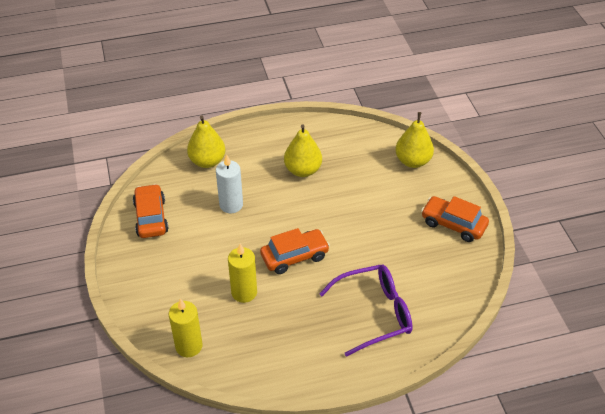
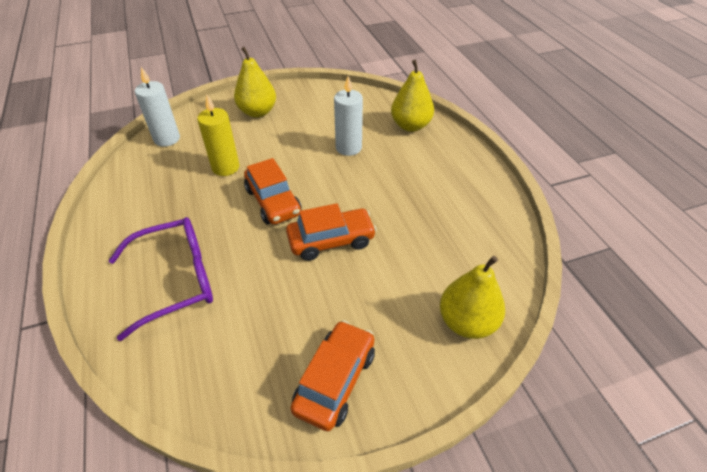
camera: 85 degrees right, 0 degrees up
orange car [133,184,169,238] -> orange car moved to [286,203,377,261]
yellow candle [169,298,203,357] -> white candle [135,67,180,147]
yellow pear [284,124,322,177] -> yellow pear moved to [234,47,276,118]
purple glasses [319,264,413,357] -> purple glasses turned 90 degrees counterclockwise [109,217,213,341]

